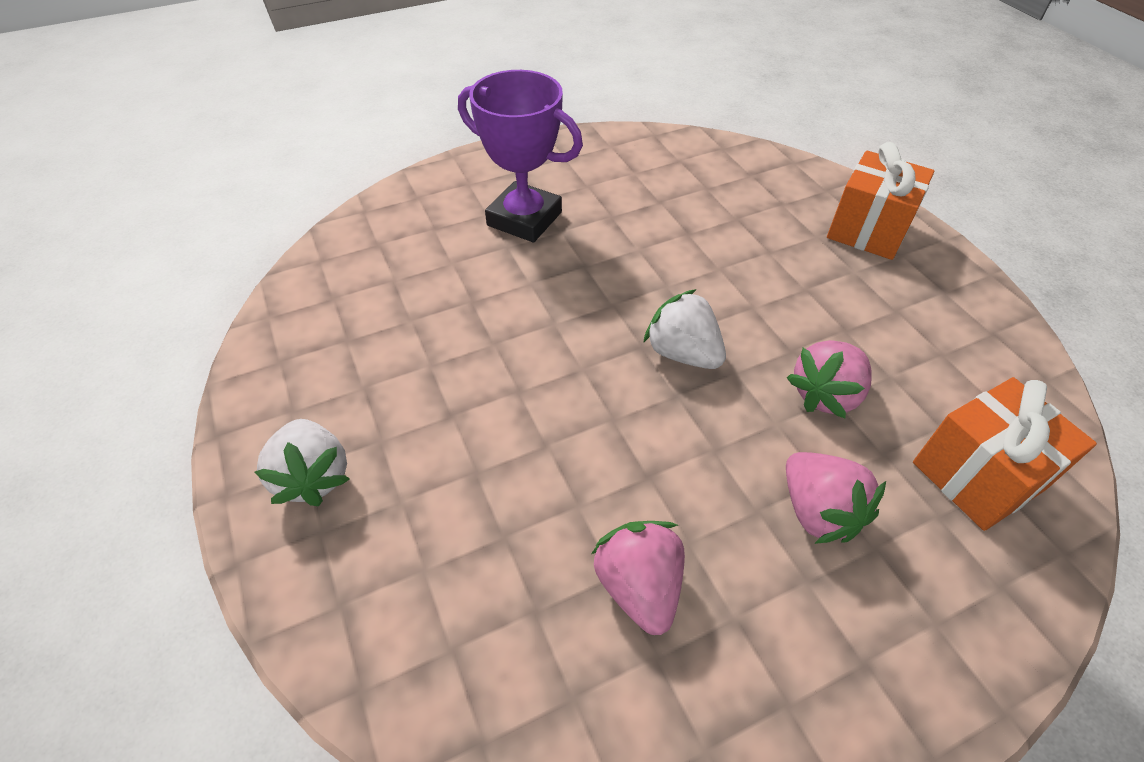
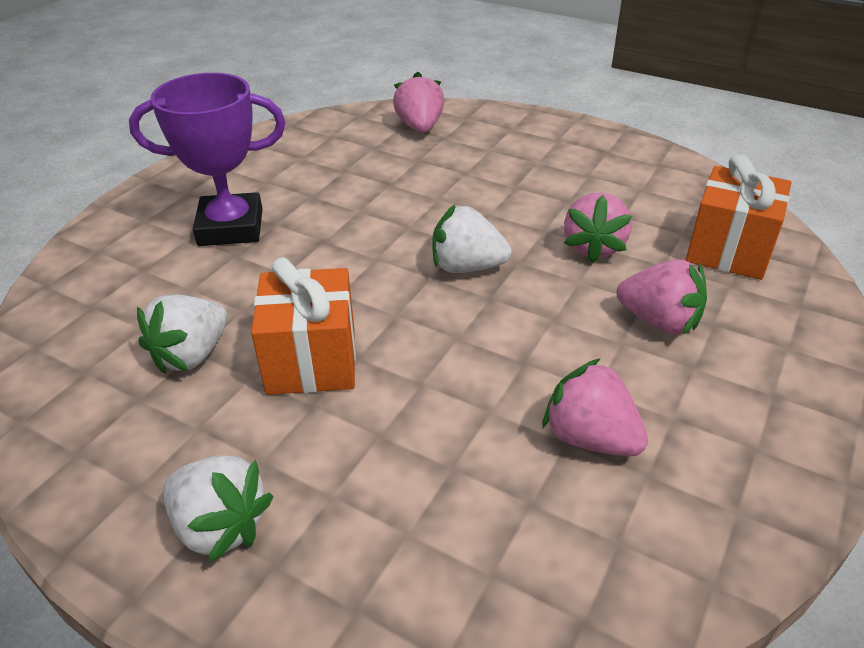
camera: 35 degrees left, 10 degrees down
orange gift [827,142,934,260] -> orange gift moved to [251,257,356,395]
none -> white strawberry [137,294,227,374]
none -> pink strawberry [393,72,445,133]

